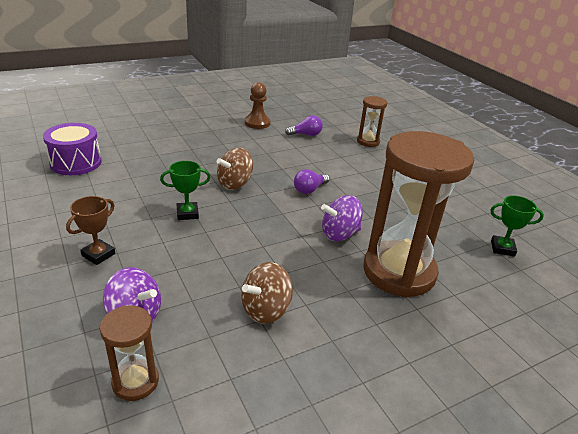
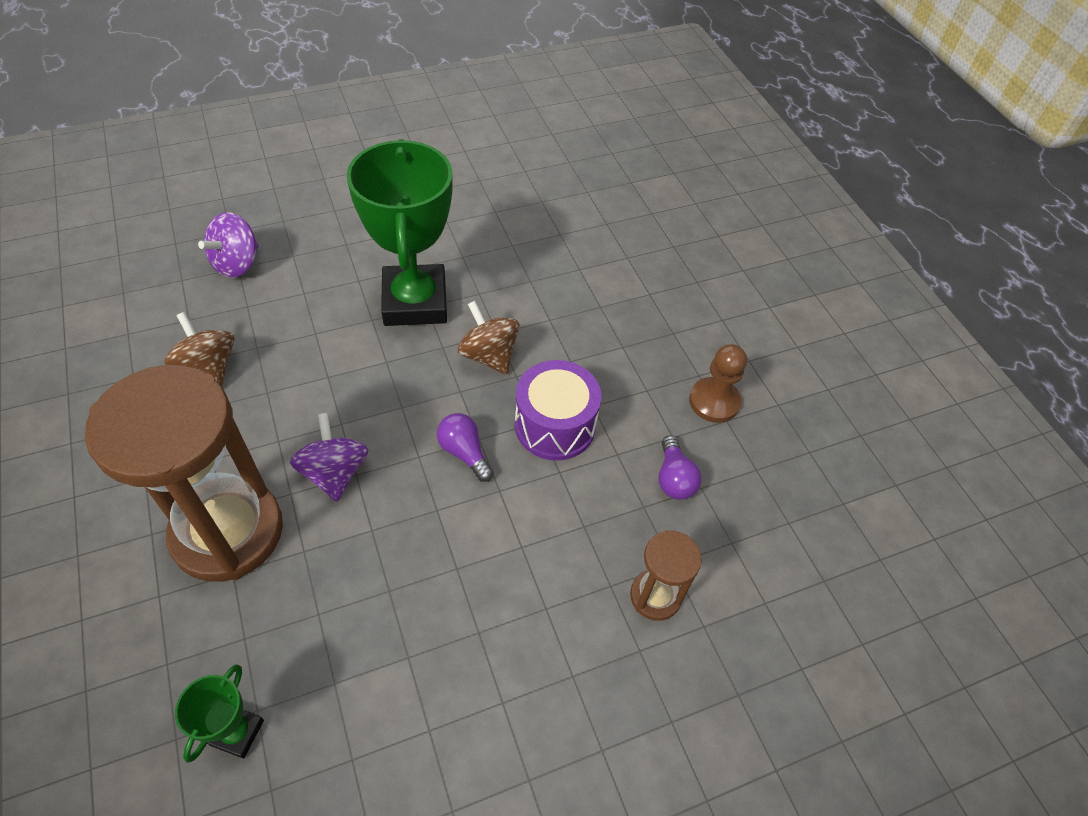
camera: 95 degrees right, 20 degrees up
purple drum [43,123,102,175] -> purple drum moved to [515,360,601,460]
brown trophy [66,196,115,265] -> none
brown hourglass [100,305,159,401] -> none
green trophy [160,161,211,220] -> green trophy [347,139,453,326], size x2.25

